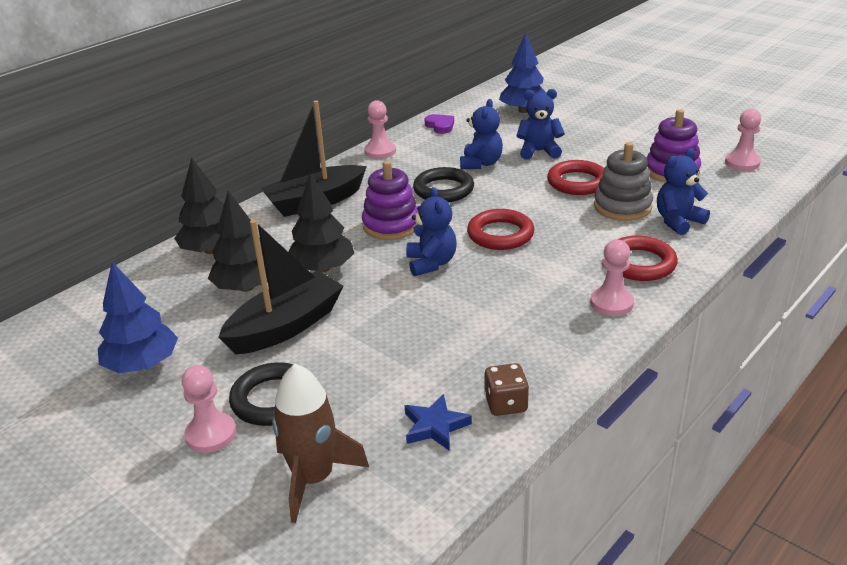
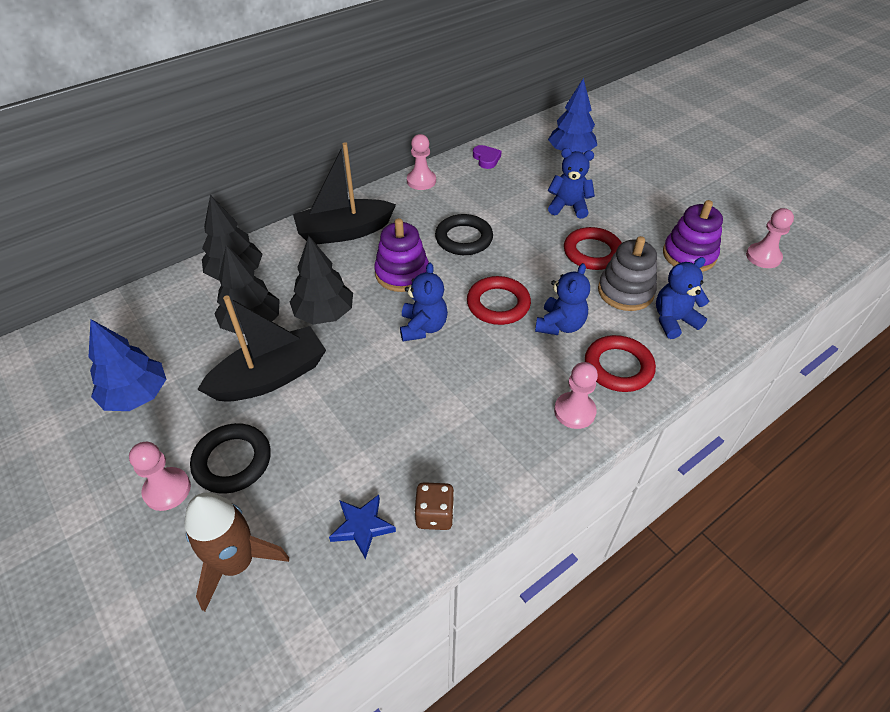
camera: 10 degrees right, 15 degrees up
blue teddy bear [460,99,503,169] -> blue teddy bear moved to [535,263,590,335]

